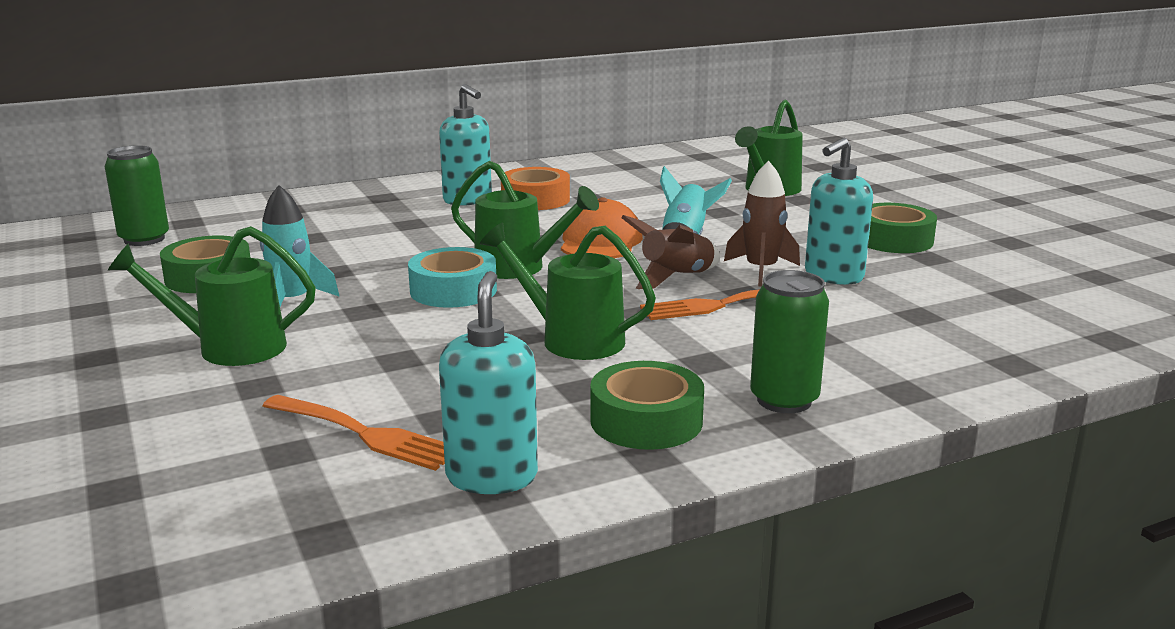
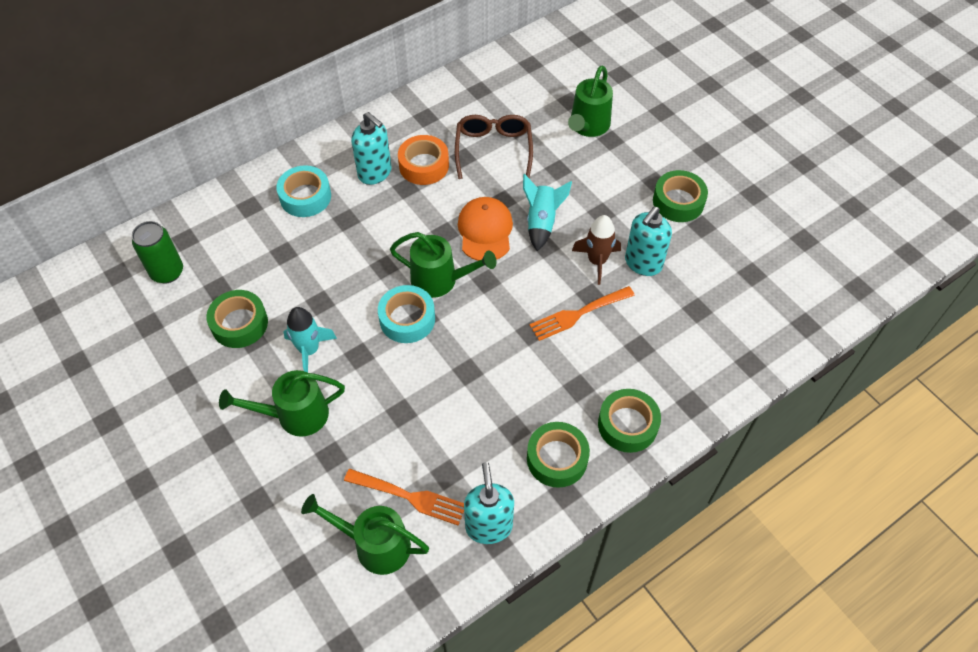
camera: 10 degrees left, 35 degrees up
green watering can [480,223,656,360] -> green watering can moved to [301,494,429,575]
brown rocket [621,215,720,289] -> none
green can [750,270,829,413] -> green tape [598,389,661,453]
none -> turquoise tape [277,165,331,217]
none -> brown glasses [455,115,533,179]

